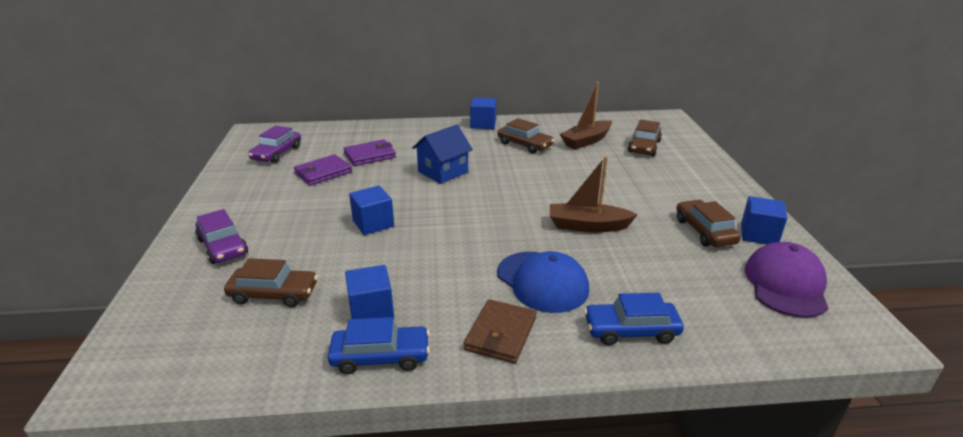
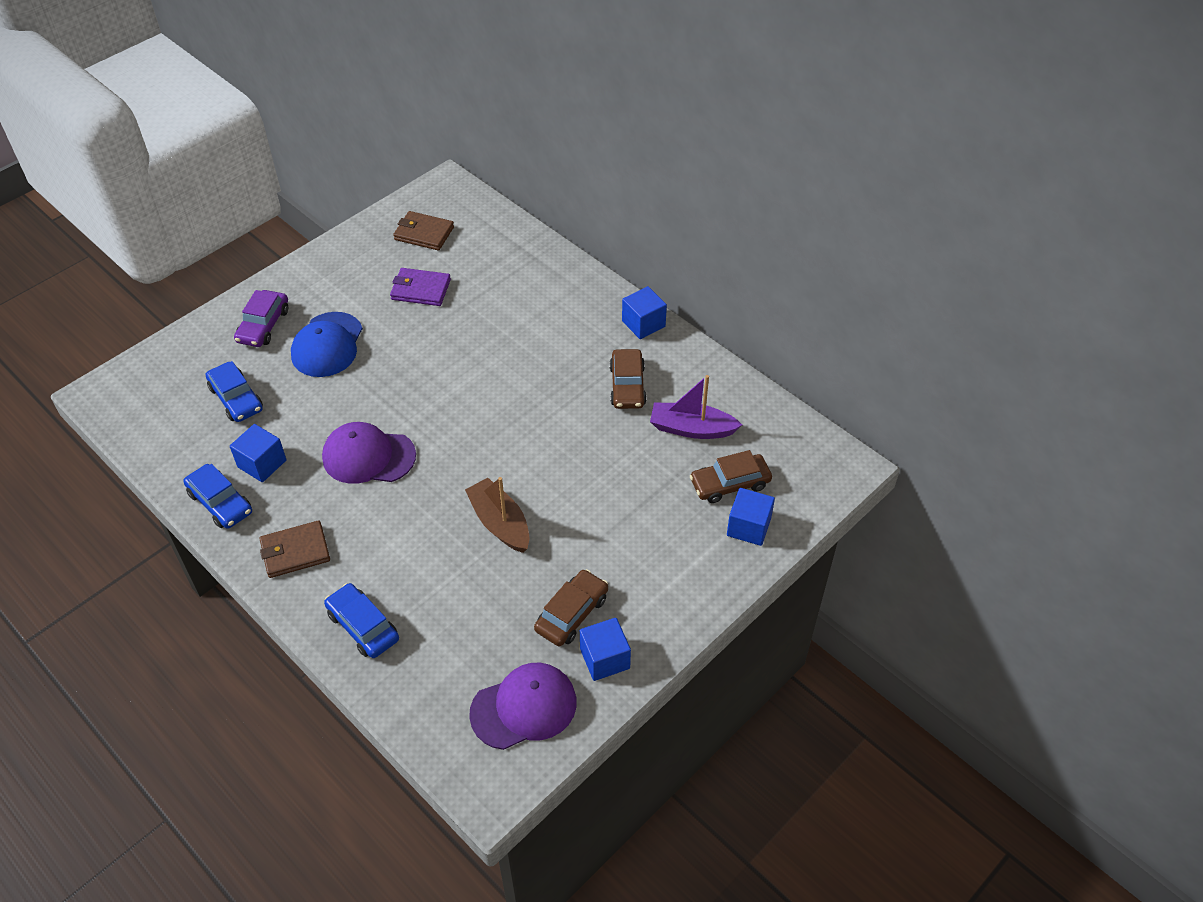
camera: 50 degrees right, 20 degrees up
brown car [224,258,318,307] -> blue car [206,361,263,422]
purple car [248,126,301,163] -> brown wallet [393,211,454,250]
purple wallet [343,139,396,166] -> none
blue cube [349,186,394,235] -> blue cube moved to [727,488,775,546]
blue house [412,125,473,184] -> none
blue cap [497,251,589,313] -> blue cap moved to [291,312,363,377]
brown boat [560,82,612,149] -> purple boat [650,375,742,439]
none -> purple cap [322,422,416,484]

